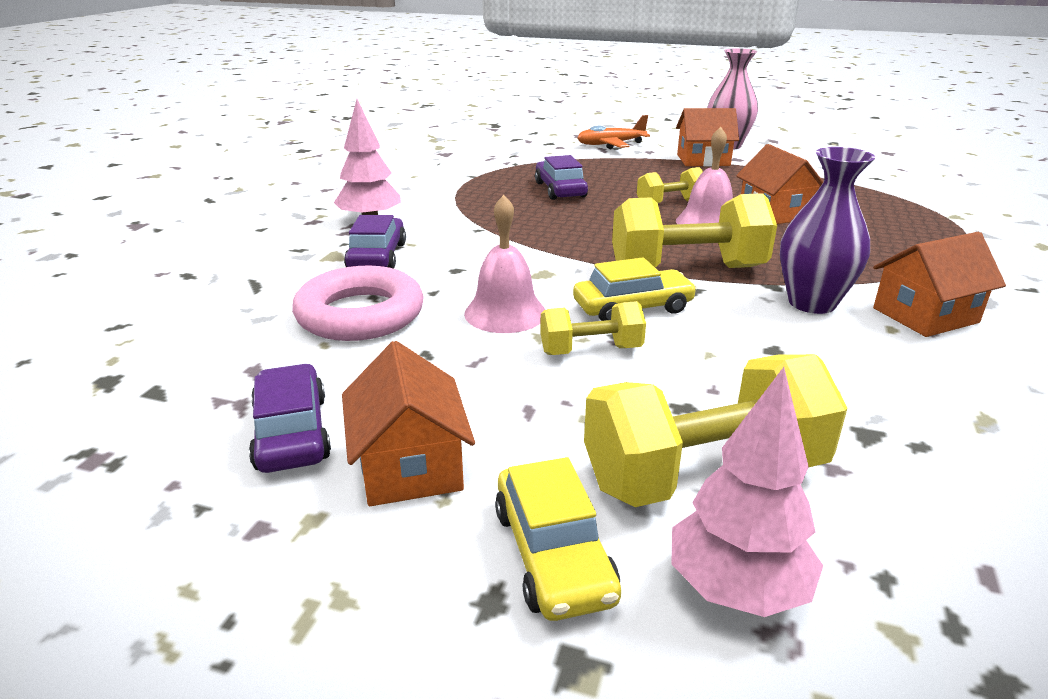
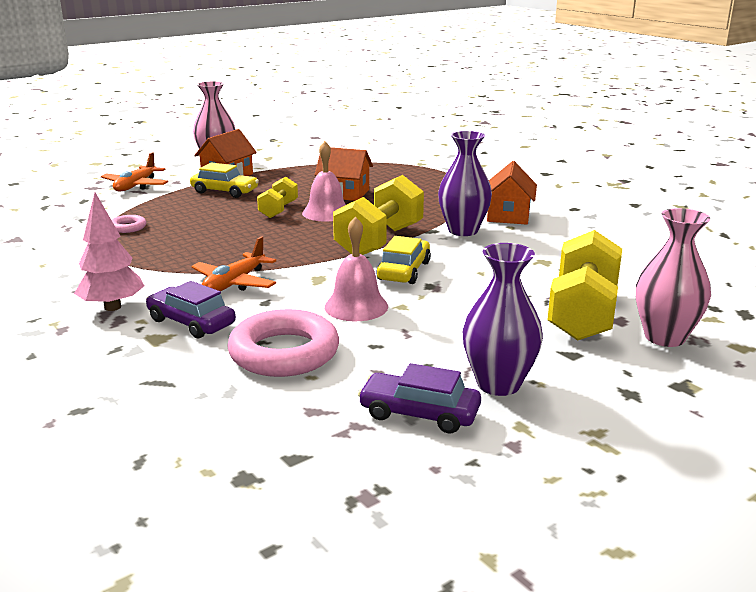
camera: 55 degrees left, 5 degrees down
orange house [342,341,475,506] -> purple vase [463,243,543,396]
yellow car [495,457,621,621] -> yellow car moved to [190,162,259,198]
purple car [535,155,588,200] -> none
yellow dumbbell [540,301,646,355] -> none
pink tree [671,367,823,617] -> pink vase [636,208,711,347]
none -> pink ring [112,215,146,233]
none -> orange plane [191,236,276,291]

